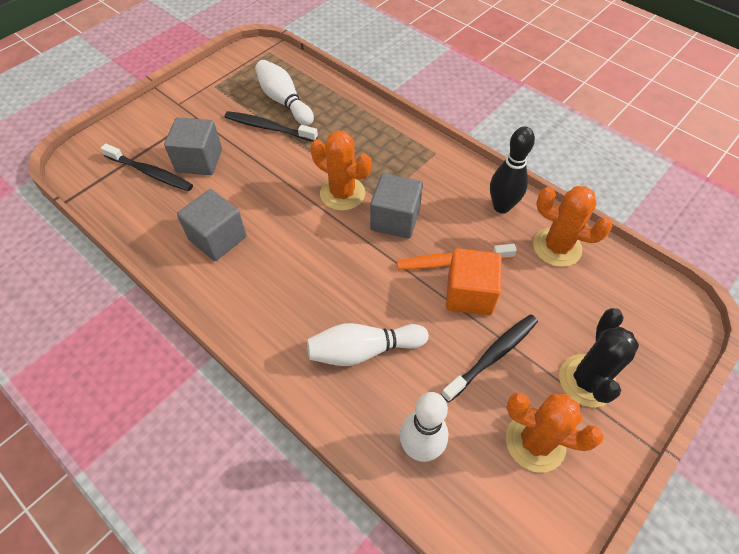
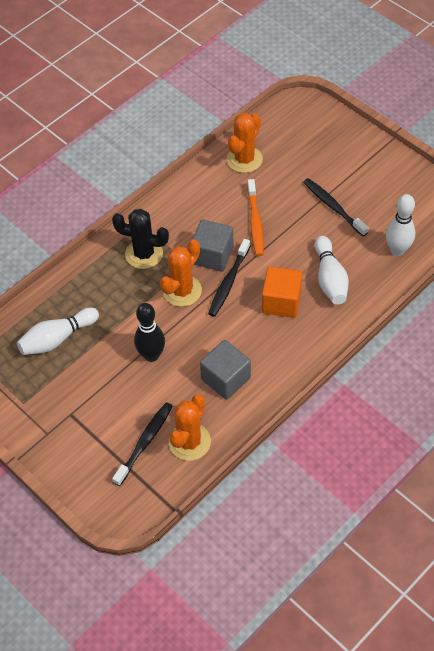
camera: 85 degrees left, 0 degrees up
grey cube [164,117,222,175] -> none
black toothbrush [225,111,318,142] -> black toothbrush moved to [208,239,250,317]
orange cube [446,248,502,315] -> orange cube moved to [262,267,302,318]
black bowling pin [490,127,535,214] -> black bowling pin moved to [134,303,165,362]
orange cactus [506,392,603,473] -> orange cactus moved to [169,394,211,461]
black cactus [559,308,639,407] -> black cactus moved to [112,209,169,269]

